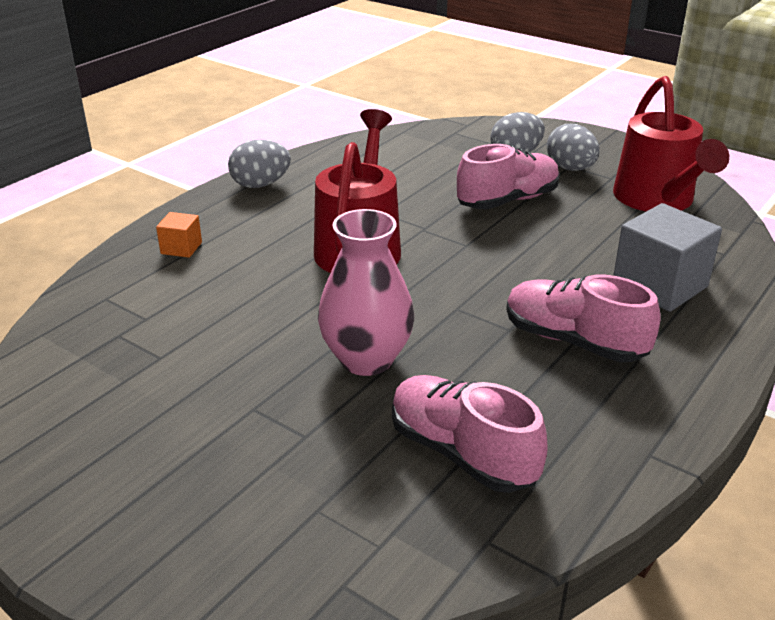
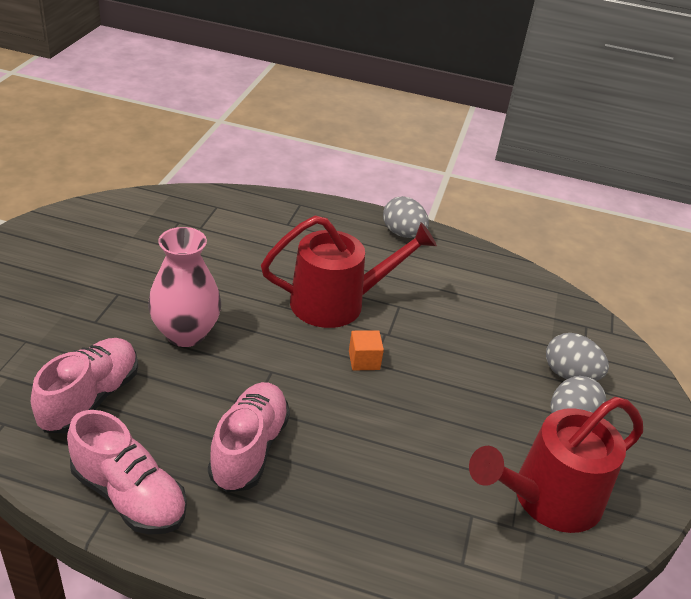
camera: 65 degrees right, 5 degrees up
orange cube [156,212,202,258] -> orange cube moved to [349,330,384,371]
pink shoe [457,144,560,209] -> pink shoe moved to [67,410,187,535]
grey cube [613,203,722,312] -> none

